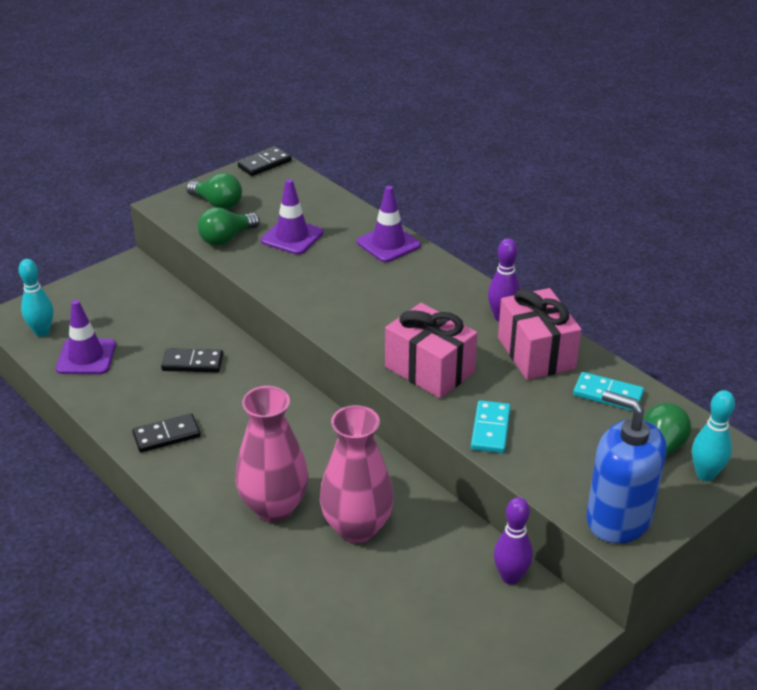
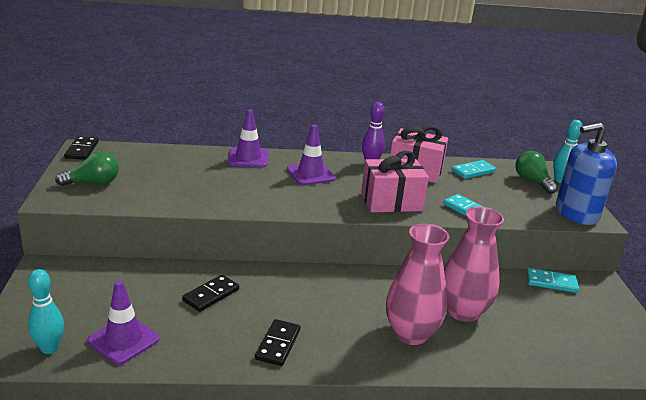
camera: 55 degrees left, 10 degrees down
green light bulb [197,207,260,246] -> none
purple traffic cone [261,179,323,255] -> purple traffic cone moved to [287,125,336,185]
purple bowling pin [494,497,533,585] -> turquoise domino [526,268,579,293]

